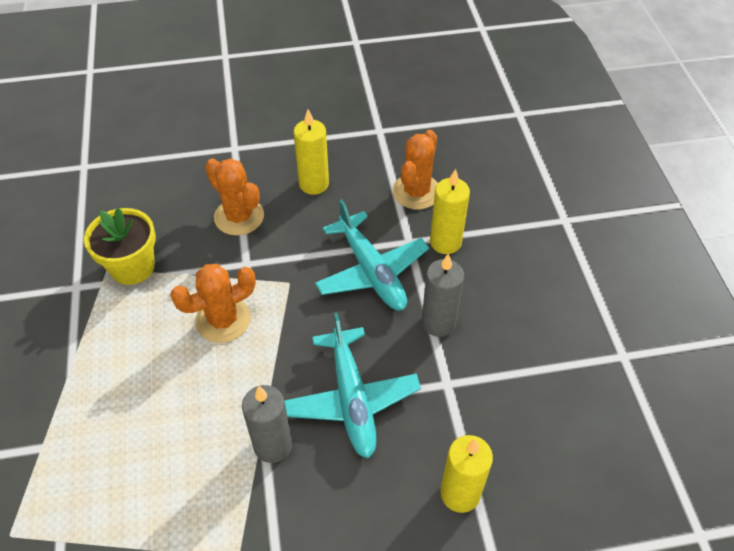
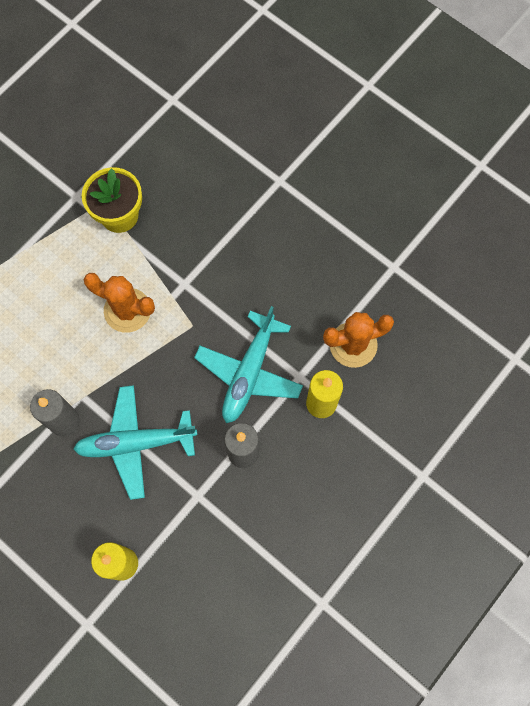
camera: 50 degrees right, 20 degrees up
orange cactus [205,158,264,236] -> none
turquoise plane [284,312,421,458] -> turquoise plane turned 45 degrees clockwise [73,385,197,500]
yellow candle [293,109,329,195] -> none

